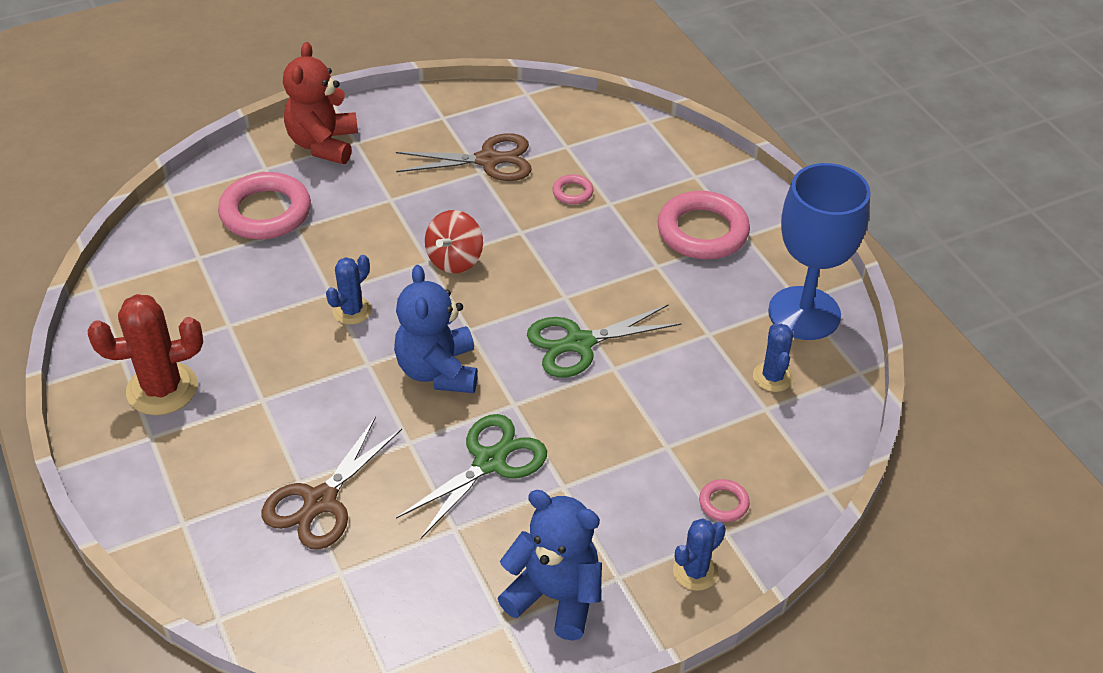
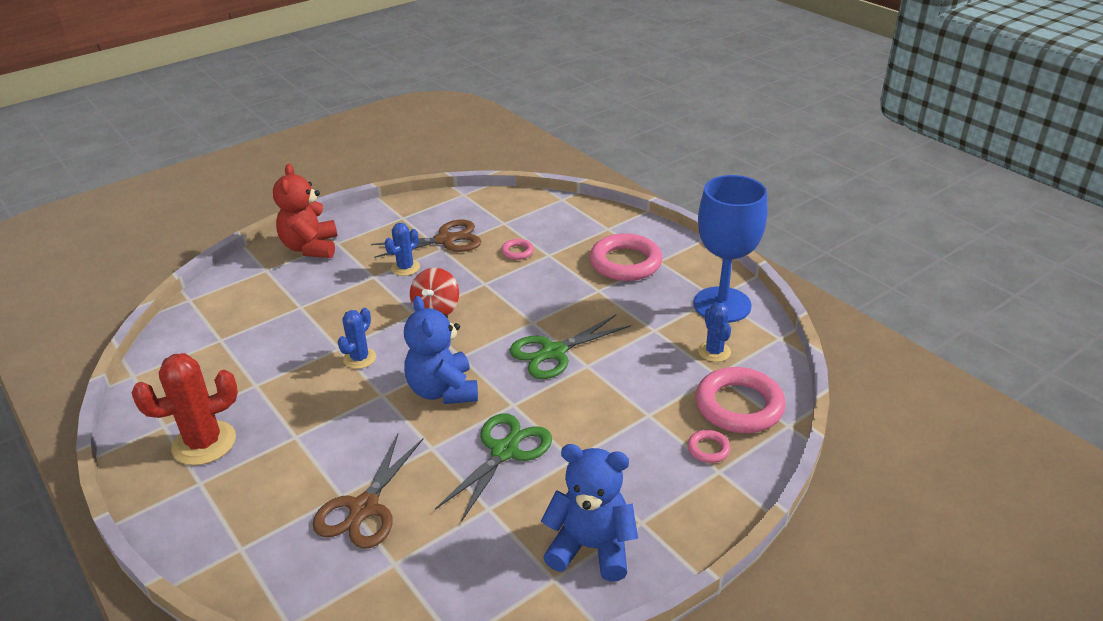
camera: 10 degrees left, 10 degrees down
pink ring [218,172,311,240] -> pink ring moved to [695,367,786,433]
blue cactus [673,518,726,591] -> blue cactus moved to [384,223,420,276]

